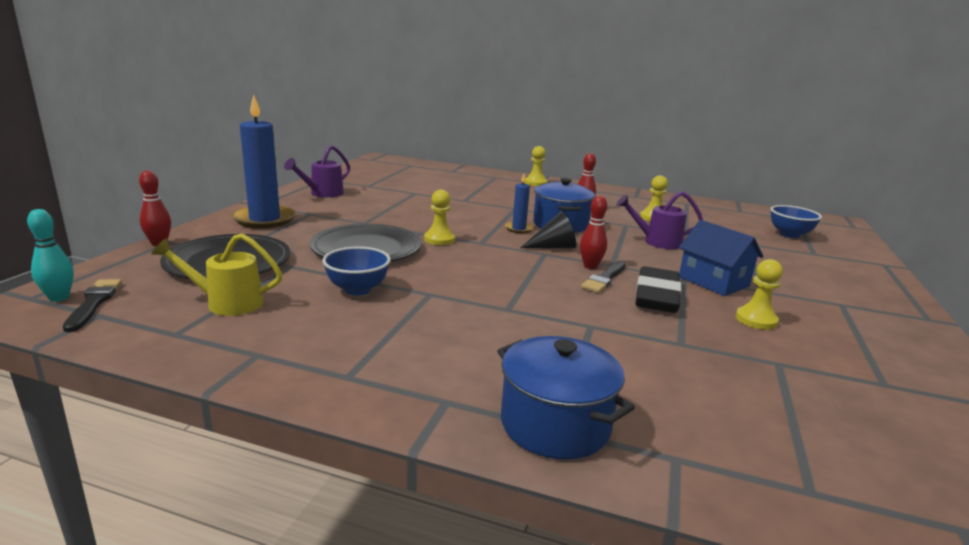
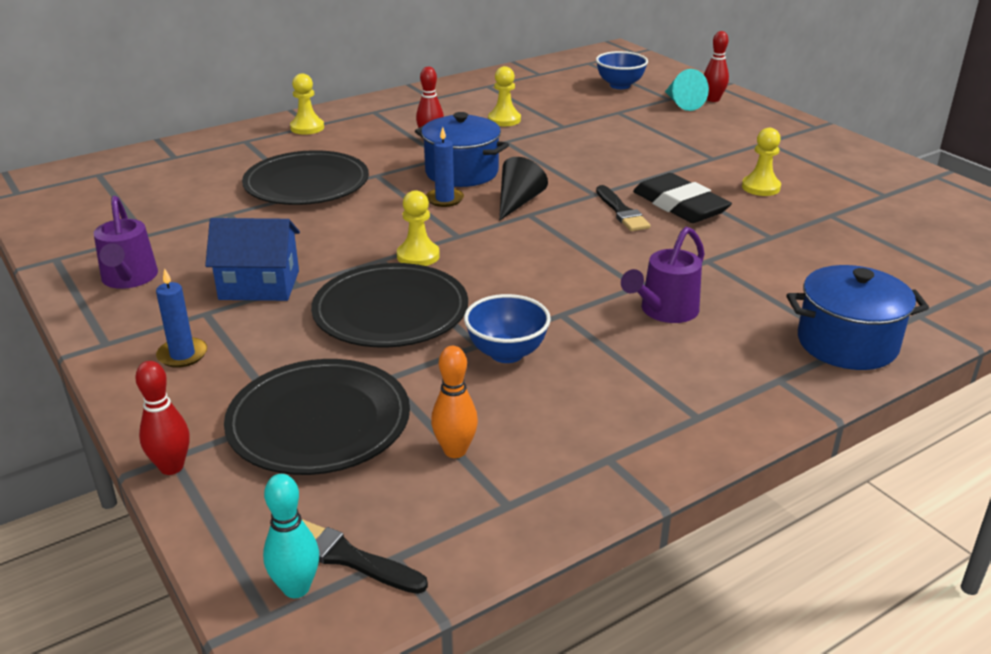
camera: 50 degrees left, 10 degrees up
yellow watering can [151,233,282,316] -> orange bowling pin [431,346,478,458]
blue candle [232,94,296,229] -> blue candle [156,268,207,368], size x0.49
red bowling pin [580,196,607,269] -> red bowling pin moved to [704,31,729,102]
purple watering can [616,191,703,249] -> purple watering can moved to [621,227,705,323]
blue house [679,220,763,296] -> blue house moved to [205,218,300,301]
none -> black plate [242,150,369,205]
none -> turquoise cone [665,69,709,111]

